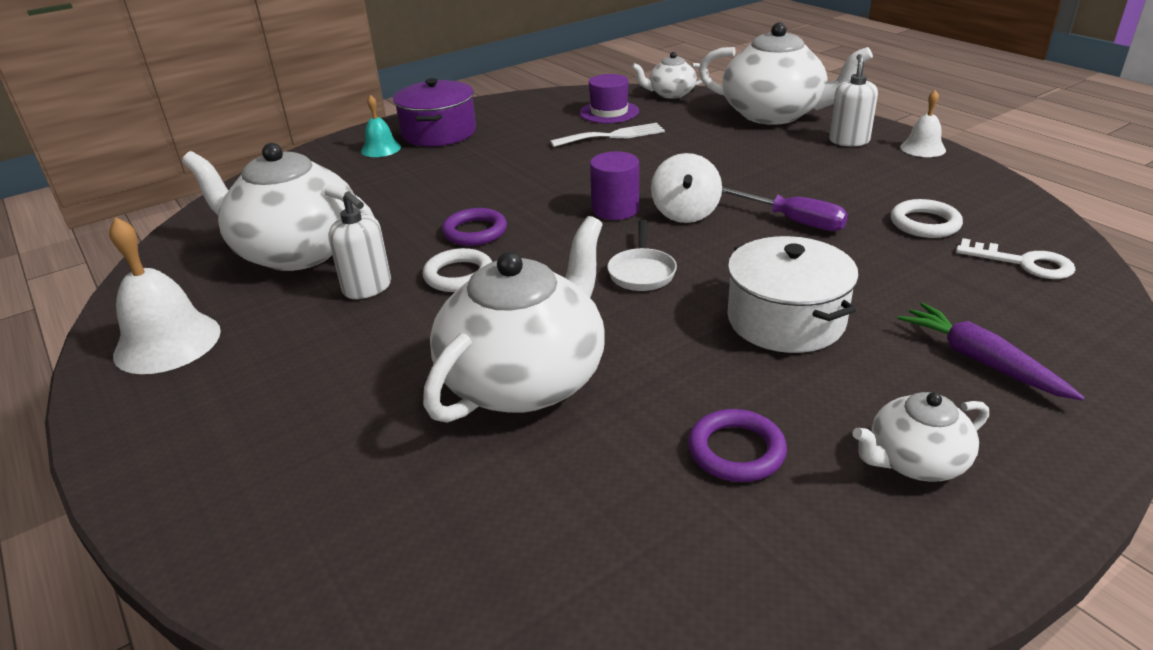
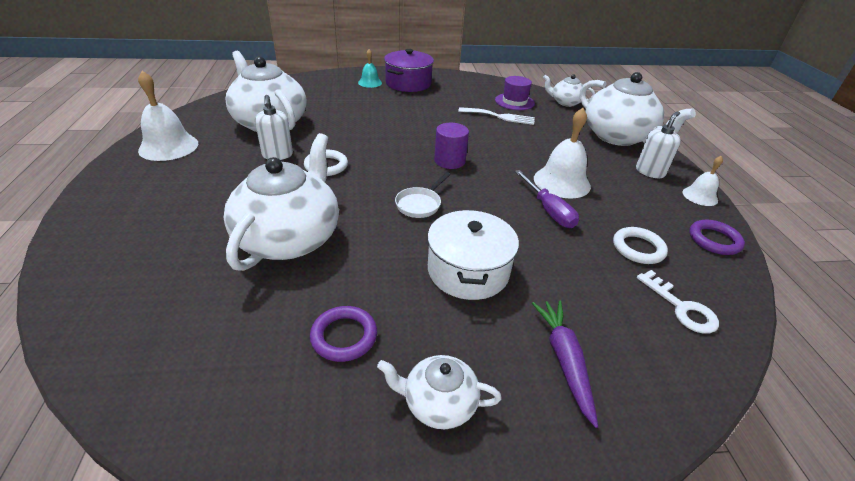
camera: 25 degrees right, 5 degrees up
white teapot [423,216,605,423] -> white teapot turned 45 degrees counterclockwise [223,133,339,271]
purple ring [442,208,507,246] -> purple ring moved to [689,220,745,255]
white spinning top [651,153,722,223] -> none
none -> white bell [534,108,591,198]

